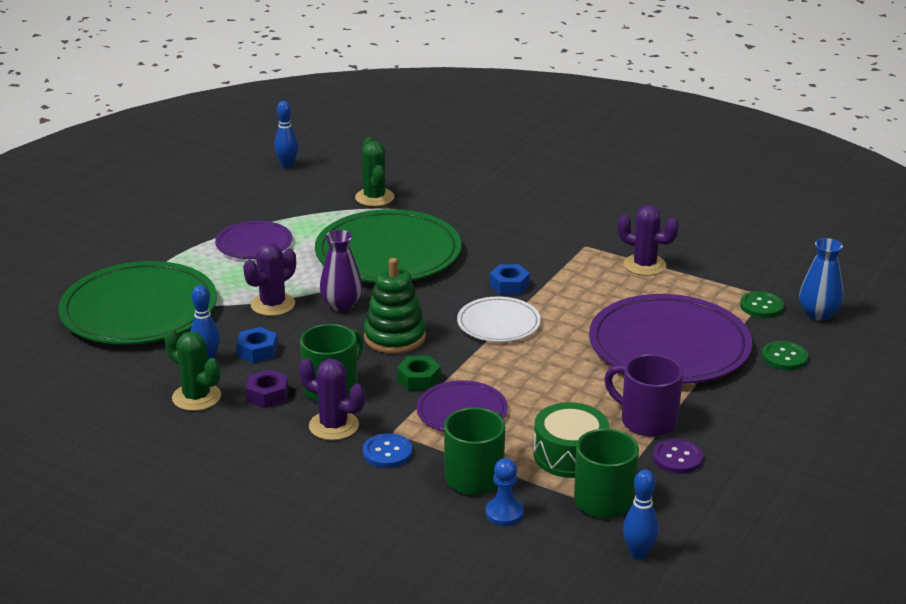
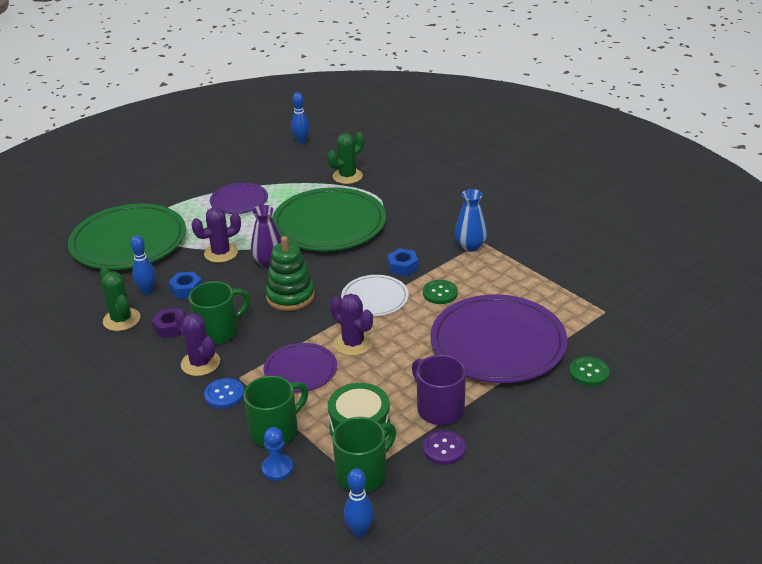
camera: 20 degrees right, 5 degrees up
green cactus [355,137,395,207] -> green cactus turned 45 degrees clockwise [327,132,364,184]
green nut [397,356,441,391] -> none
purple cactus [618,205,679,276] -> purple cactus moved to [330,294,373,356]
green button [740,291,784,318] -> green button moved to [423,280,458,304]
blue vase [799,238,843,321] -> blue vase moved to [455,189,487,252]

